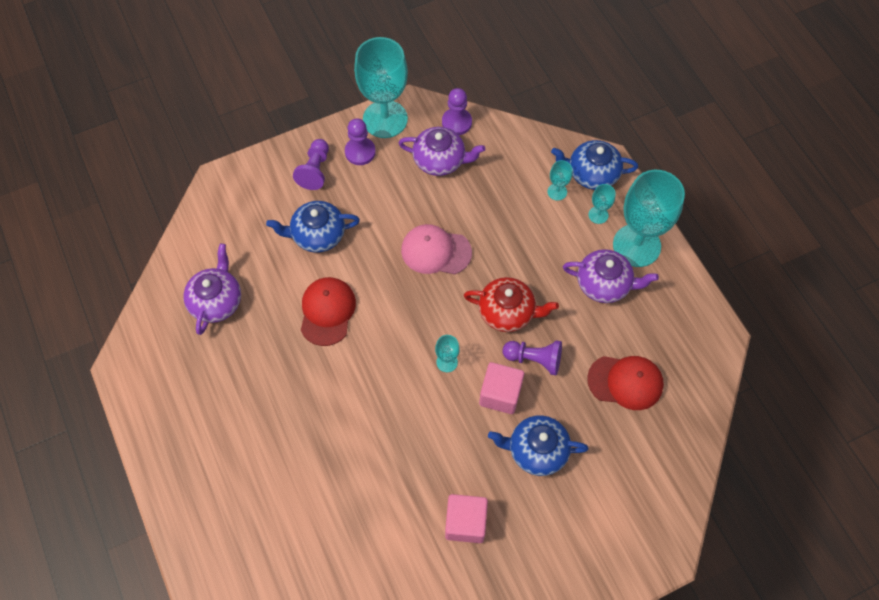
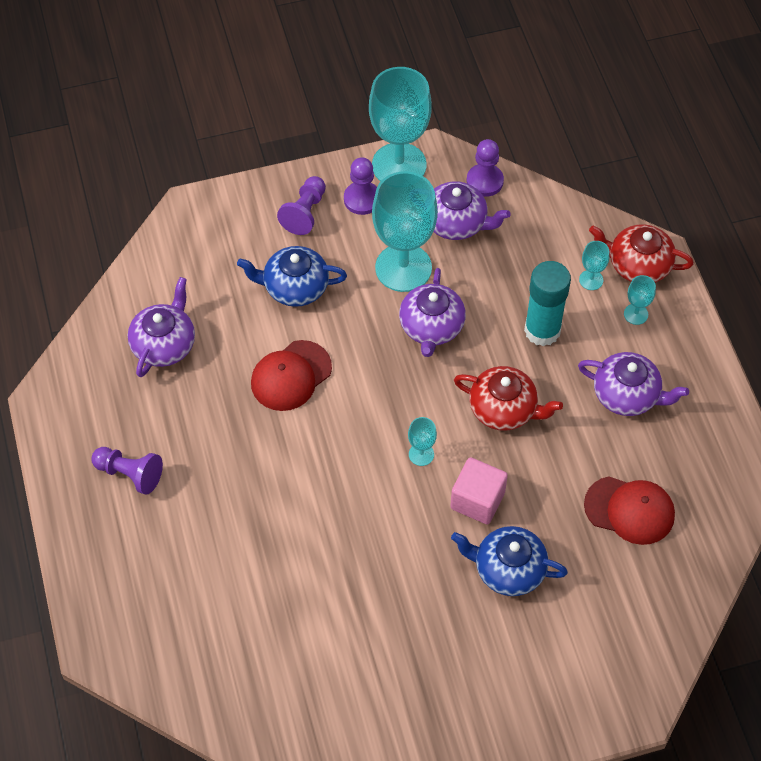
camera: 10 degrees right, 5 degrees down
red cap [301,277,356,346] -> red cap turned 150 degrees counterclockwise [251,340,332,411]
pink cap [401,224,472,274] -> purple teapot [399,268,466,357]
pink cube [445,494,488,543] -> none
purple pawn [502,340,562,375] -> purple pawn moved to [92,447,163,495]
blue teapot [551,140,638,190] -> red teapot [589,224,694,283]
turquoise goblet [613,170,685,267] -> turquoise goblet moved to [372,171,438,292]
none -> turquoise glue stick [524,261,571,346]

